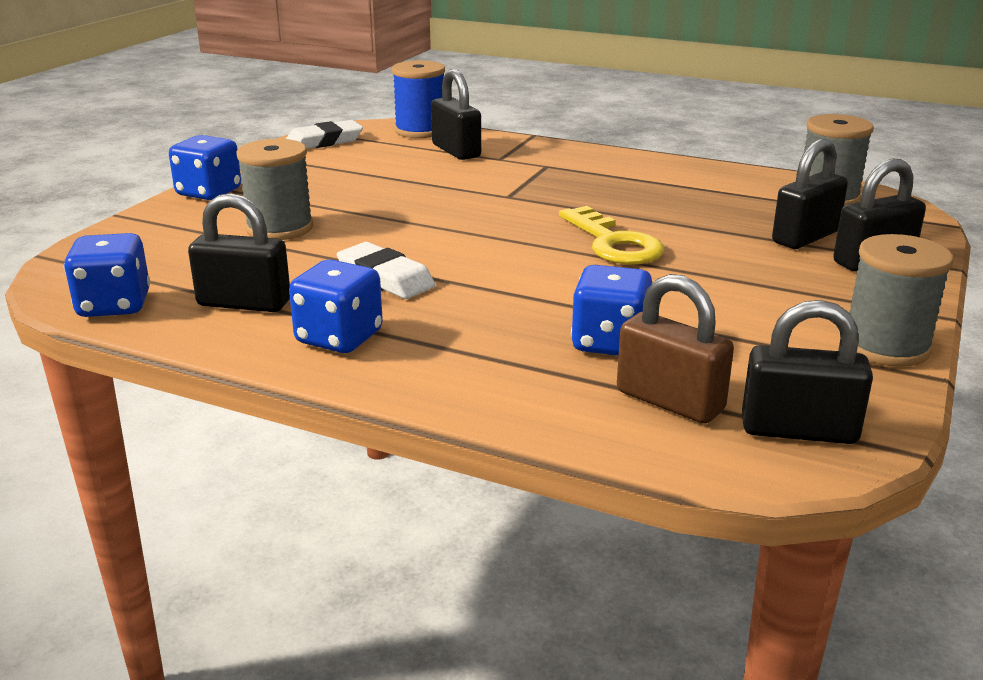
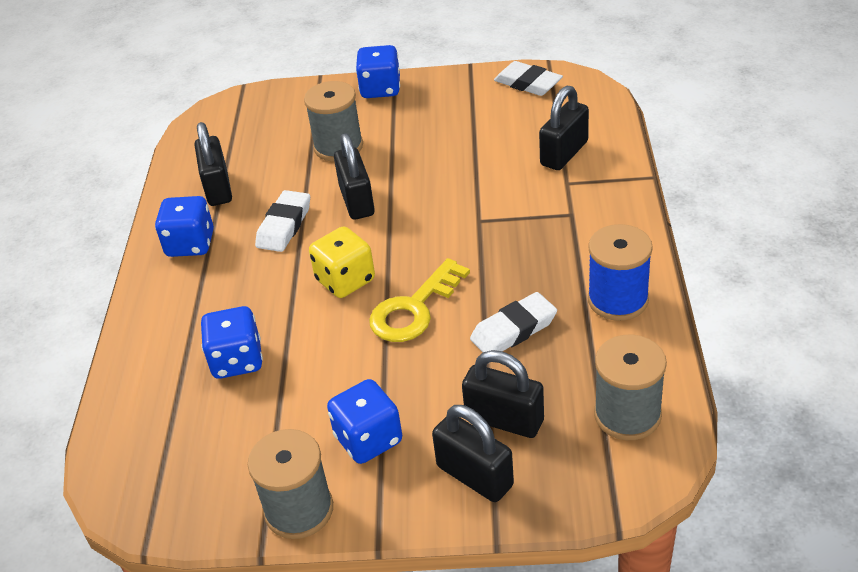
camera: 70 degrees right, 15 degrees up
blue dice [64,233,150,317] -> blue dice moved to [327,379,402,464]
blue spool [392,60,445,138] -> blue spool moved to [588,224,653,321]
brown padlock [617,274,734,424] -> none
black padlock [742,300,873,444] -> black padlock moved to [334,133,375,220]
none -> yellow dice [309,226,375,298]
none -> white eraser [470,292,557,352]

